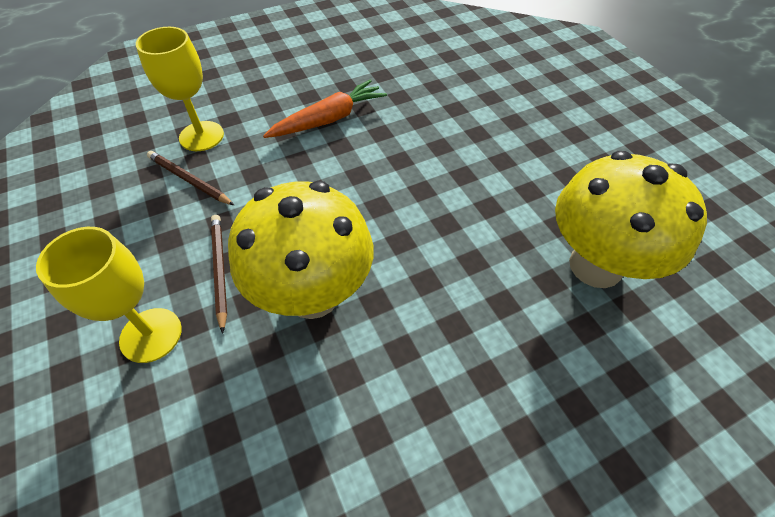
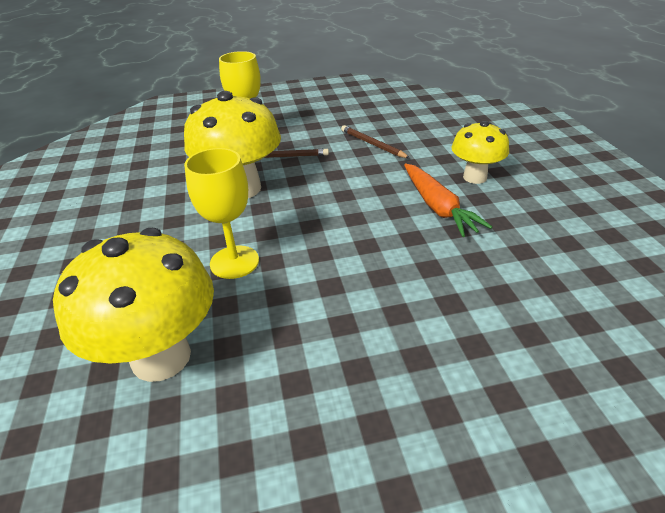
camera: 105 degrees right, 15 degrees down
yellow goblet [136,27,224,151] -> yellow goblet moved to [184,148,259,279]
brown pencil [147,151,234,205] -> brown pencil turned 90 degrees counterclockwise [341,125,410,158]
none -> yellow mushroom [451,121,509,184]

